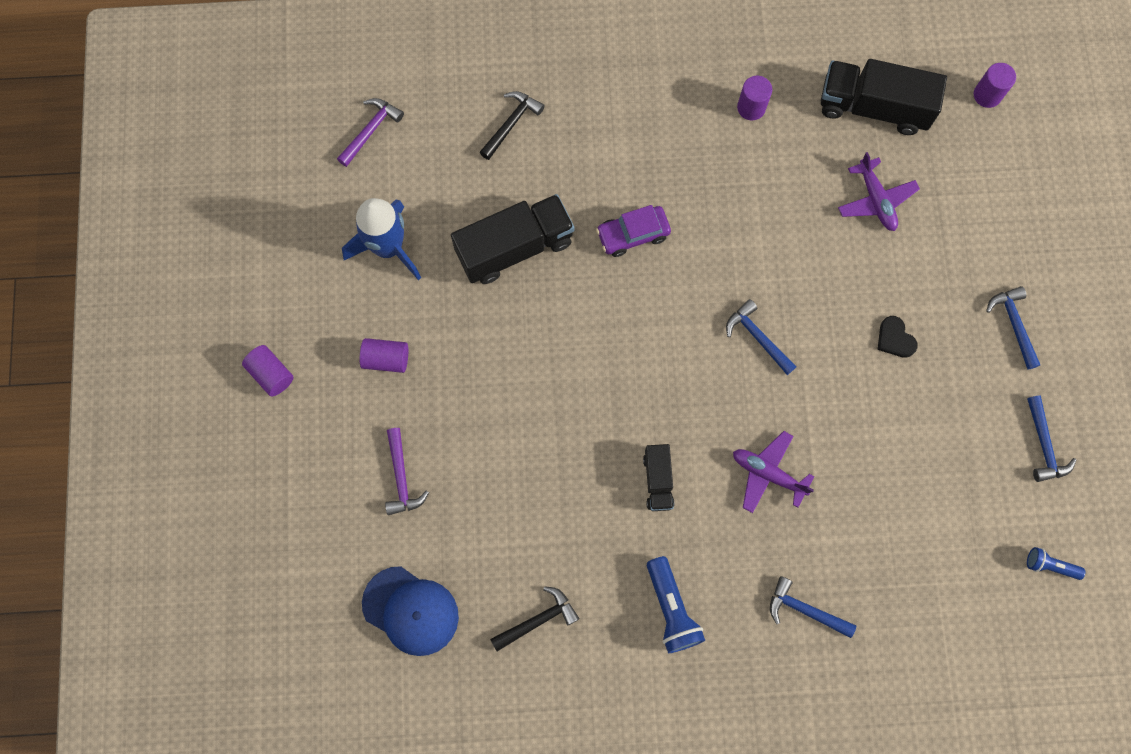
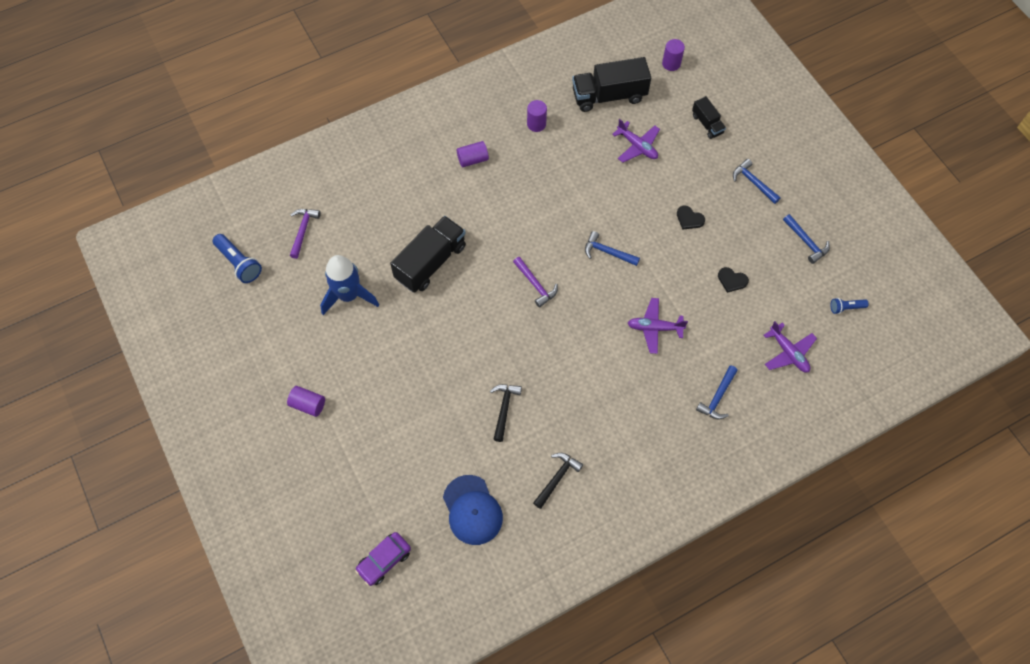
camera: 25 degrees left, 10 degrees down
purple cylinder [360,338,408,373] -> purple cylinder moved to [457,141,489,167]
blue cap [362,566,459,656] -> blue cap turned 60 degrees clockwise [443,475,503,545]
purple hammer [385,428,429,515] -> purple hammer moved to [513,257,558,308]
black hammer [480,91,545,160] -> black hammer moved to [490,384,522,442]
purple car [596,205,671,257] -> purple car moved to [355,532,411,586]
black truck [643,444,674,511] -> black truck moved to [692,96,726,139]
blue flashlight [647,556,705,653] -> blue flashlight moved to [213,234,262,283]
blue hammer [770,576,857,638] -> blue hammer turned 60 degrees counterclockwise [696,365,738,419]
none -> black heart [718,267,749,293]
none -> purple plane [764,321,817,373]

